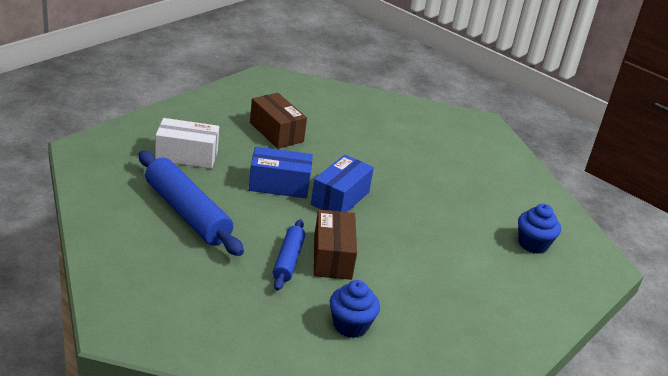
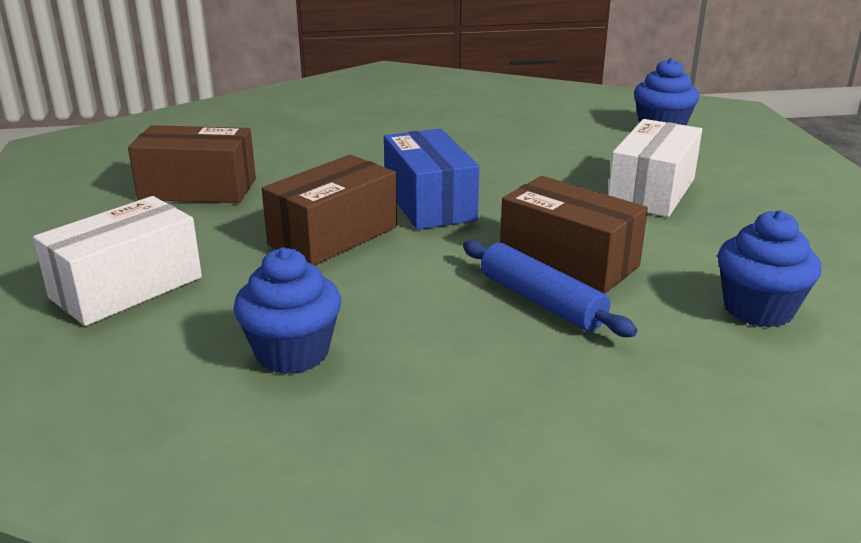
camera: 45 degrees left, 5 degrees down
blue rolling pin [139,151,244,256] -> blue cupcake [233,247,341,374]
blue box [249,146,313,198] -> brown box [262,155,397,266]
none -> white box [608,119,702,217]

